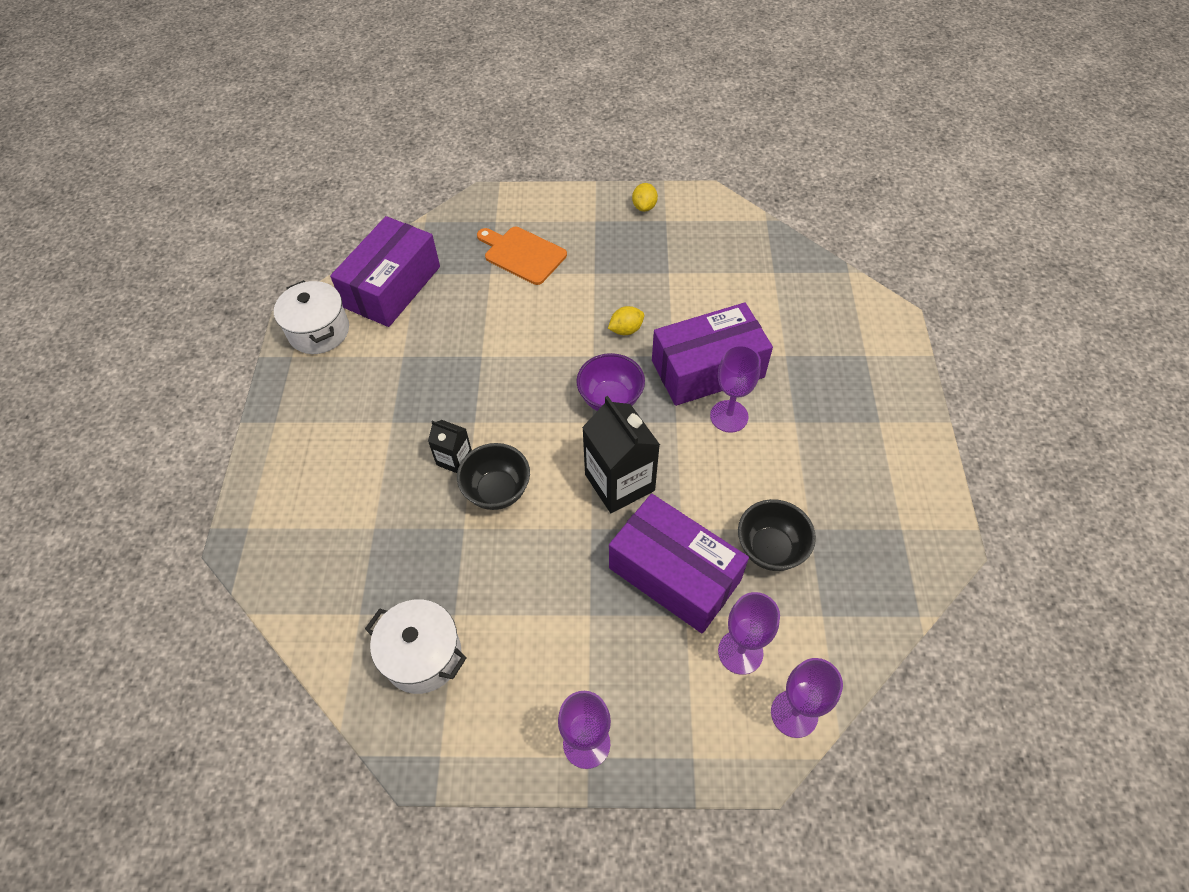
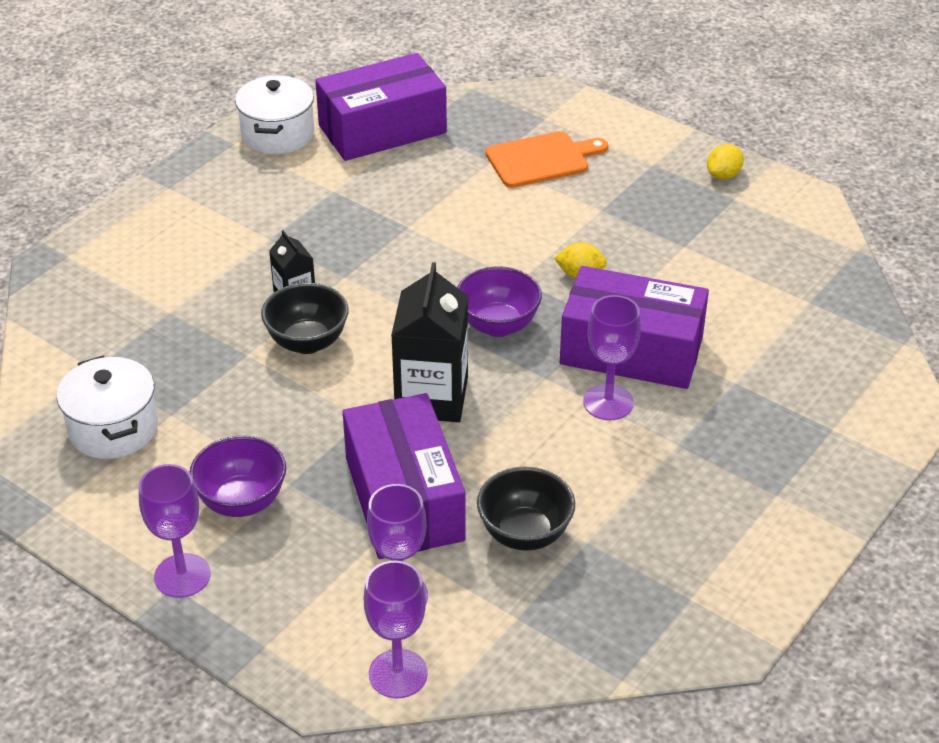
camera: 35 degrees right, 15 degrees down
orange cutting board [477,227,567,285] -> orange cutting board turned 90 degrees clockwise [485,131,608,188]
none -> purple bowl [189,436,286,517]

